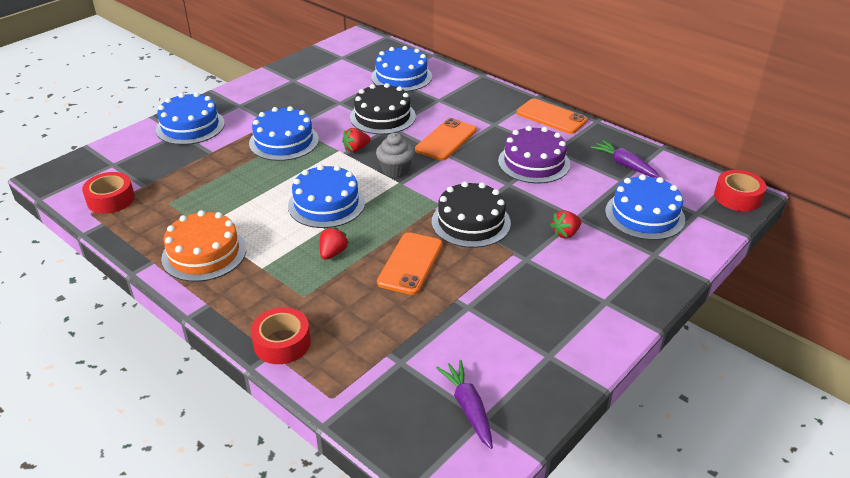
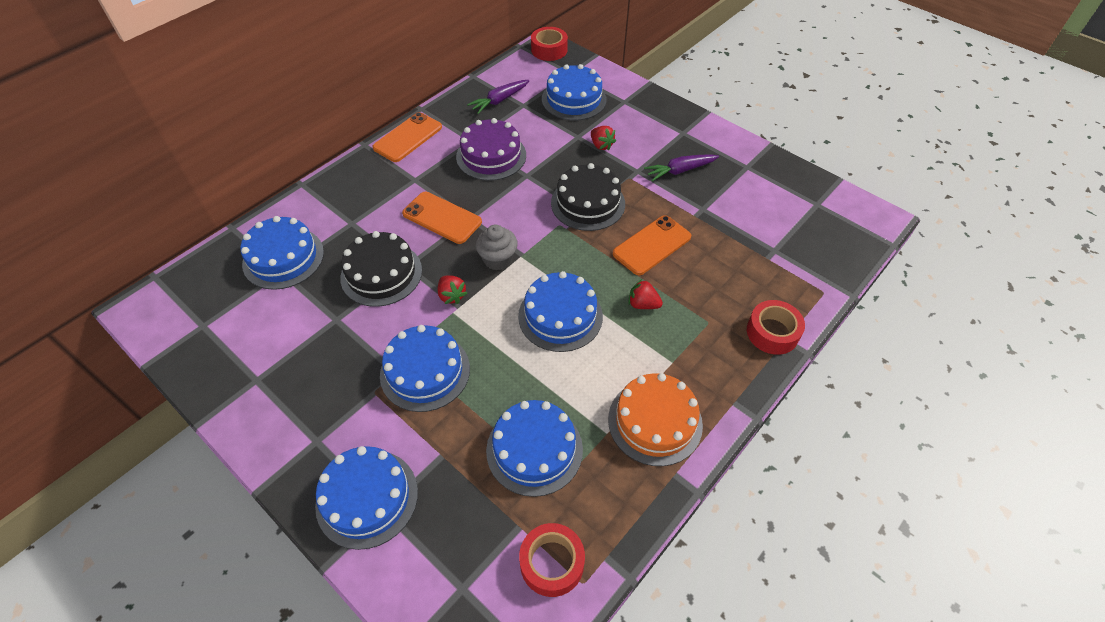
camera: 90 degrees left, 15 degrees up
orange phone [377,232,443,295] -> orange phone turned 60 degrees counterclockwise [613,215,691,275]
purple carrot [436,360,493,449] -> purple carrot moved to [644,154,719,181]
none -> blue cake [486,400,583,497]

